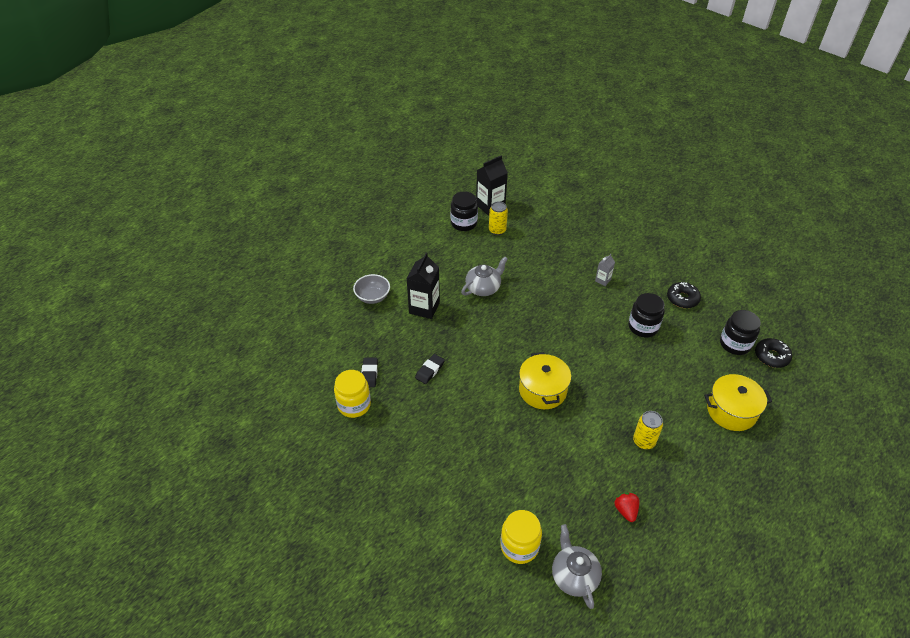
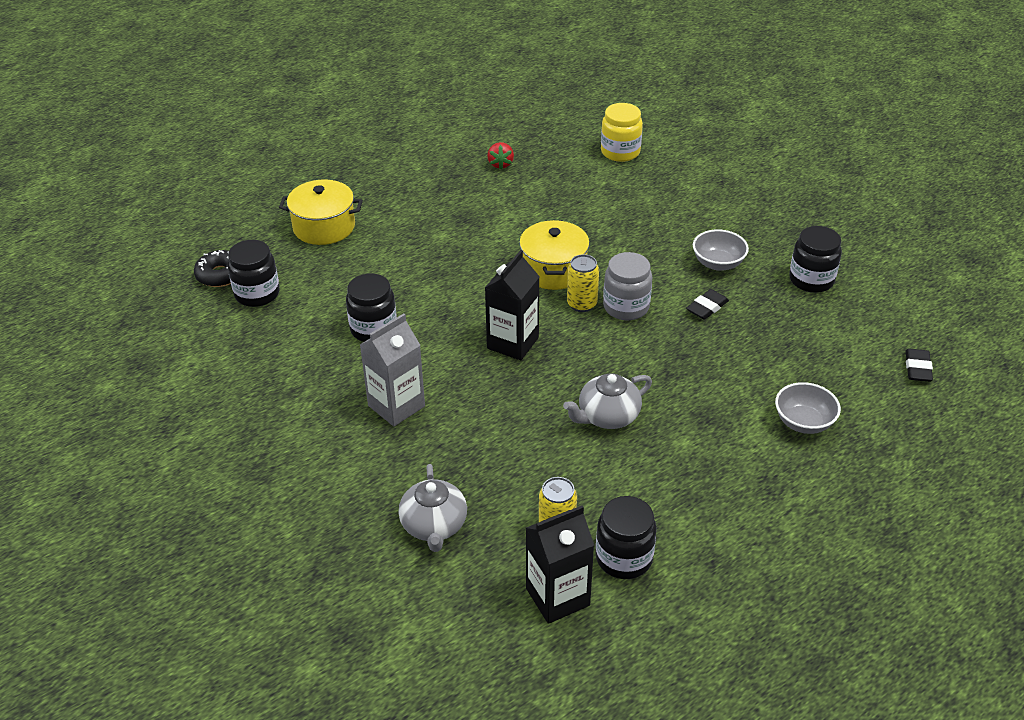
camera: 170 degrees left, 5 degrees down
yellow jar [334,370,371,418] -> black jar [789,226,842,293]
black eraser [361,357,378,387] -> black eraser moved to [906,349,933,382]
black carton [407,253,440,319] -> black carton moved to [485,250,540,360]
grey teapot [552,524,602,609] -> grey teapot moved to [399,464,467,552]
grey carton [595,254,615,286] -> grey carton [360,313,425,426], size x1.96
yellow can [633,411,663,450] -> yellow can moved to [567,254,599,312]
black donut [667,282,701,308] -> none
none -> grey jar [603,252,652,320]
none -> grey bowl [693,230,749,271]

